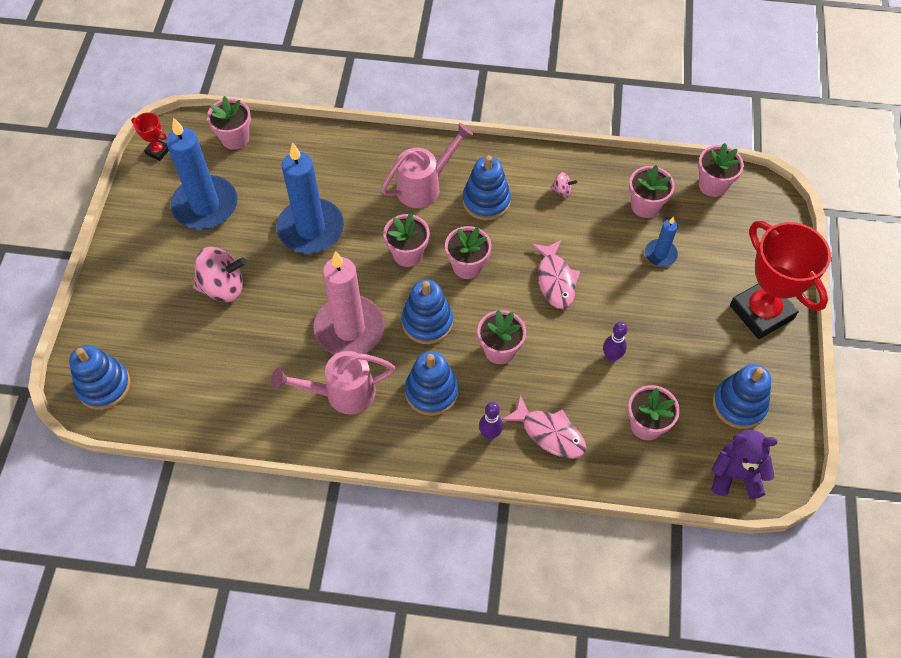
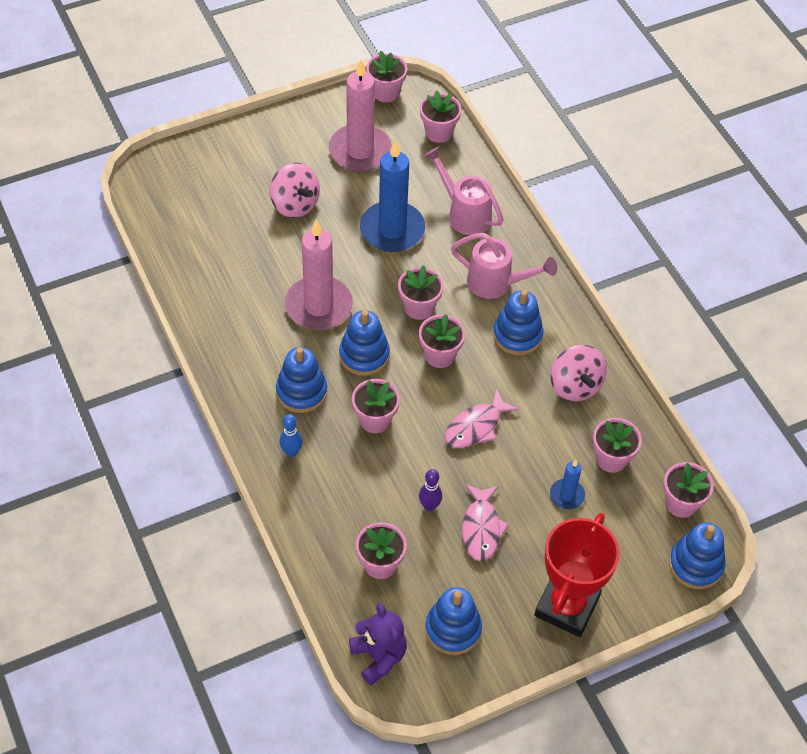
camera: 55 degrees right, 5 degrees down
blue stacking toy [69,345,131,410] -> blue stacking toy moved to [669,522,726,589]
red trophy [131,112,169,161] -> pink flower pot [366,51,407,102]
blue candle [166,117,238,229] -> pink candle [329,59,392,172]
pink watering can [271,351,395,414] -> pink watering can moved to [424,146,504,235]
purple bowling pin [479,402,503,440] -> blue bowling pin [280,414,303,457]
pink fish [502,395,586,459] -> pink fish moved to [462,484,509,561]
pink spinning top [550,172,577,197] -> pink spinning top [551,345,607,402], size x2.23

